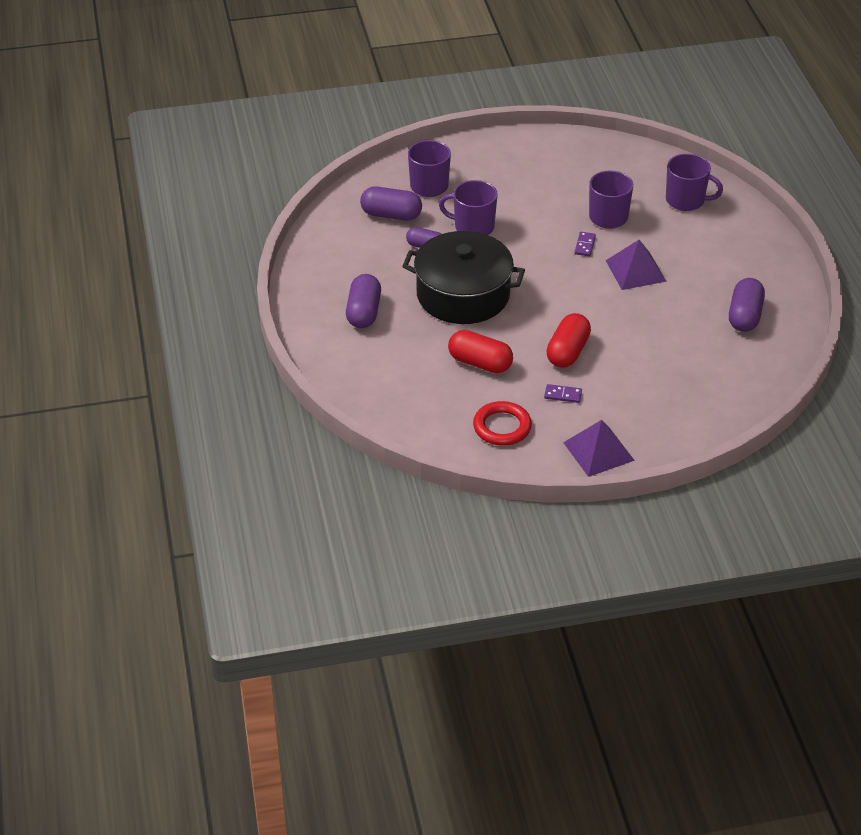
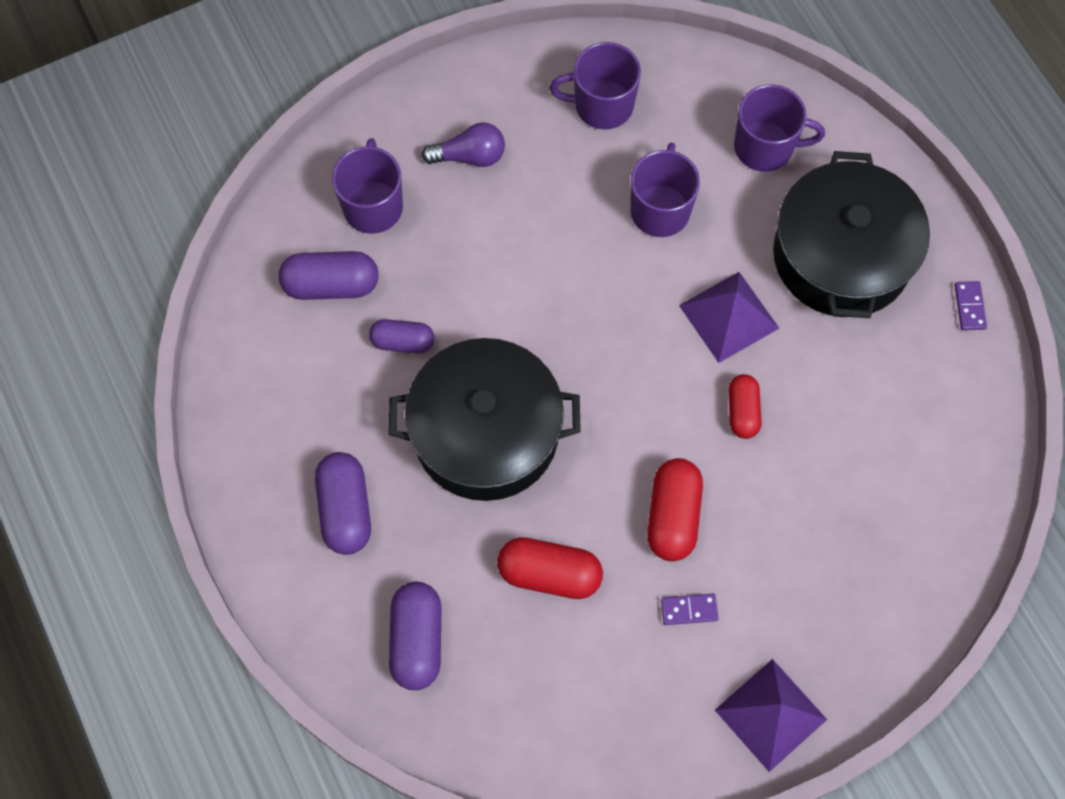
camera: 15 degrees left, 25 degrees up
purple mug [439,180,498,235] -> purple mug moved to [550,42,641,130]
red ring [473,401,532,446] -> none
purple domino [574,232,596,256] -> purple domino moved to [954,281,987,330]
purple capsule [729,278,765,332] -> purple capsule moved to [389,582,441,690]
none -> purple light bulb [421,122,505,167]
none -> red capsule [728,374,762,439]
none -> black pot [773,151,930,318]

